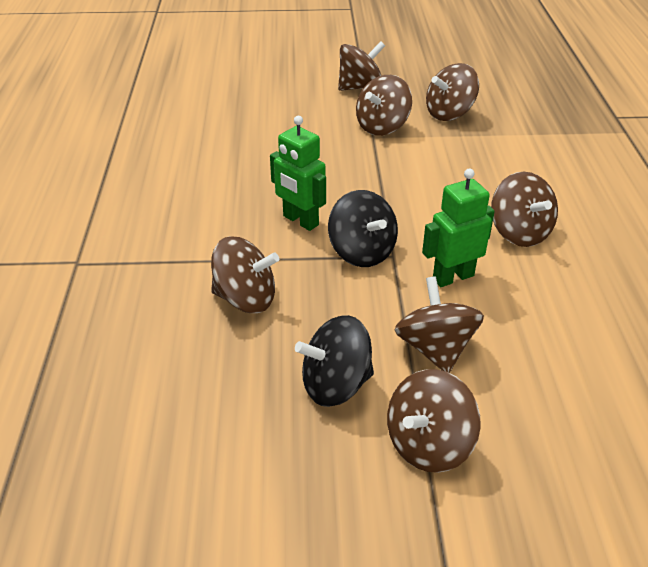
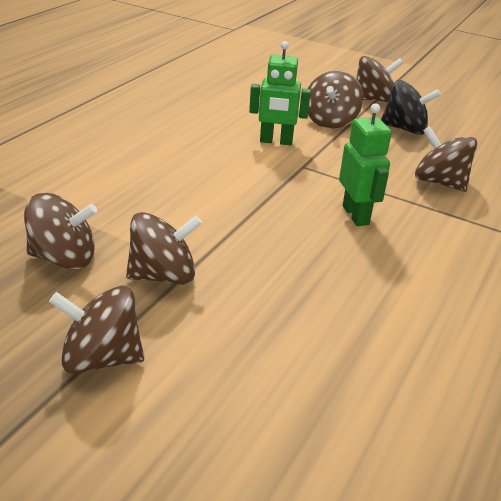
camera: 150 degrees left, 5 degrees down
black spinning top [328,190,398,267] -> none
brown spinning top [491,172,558,247] -> none

